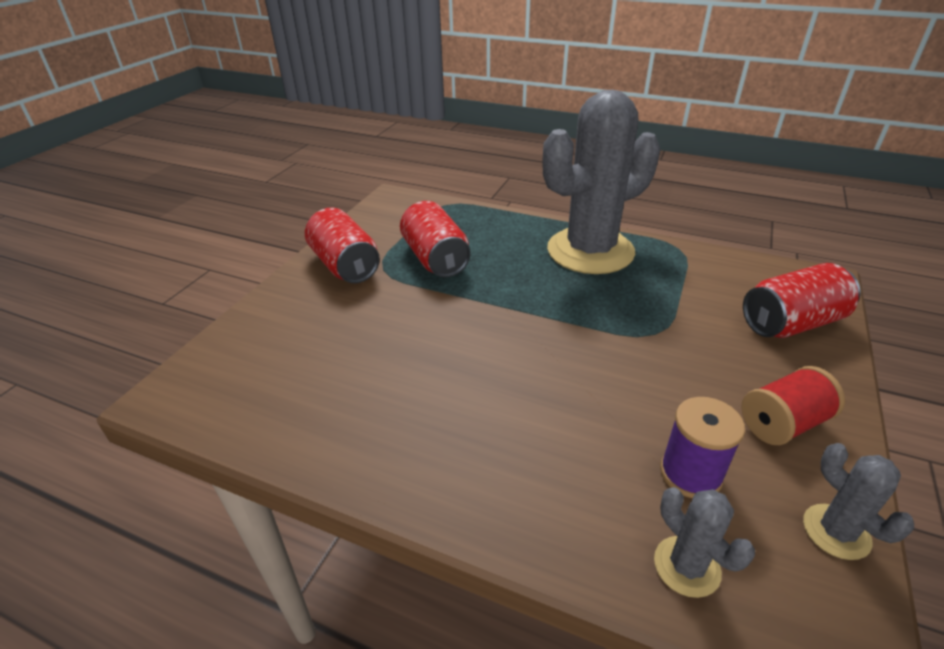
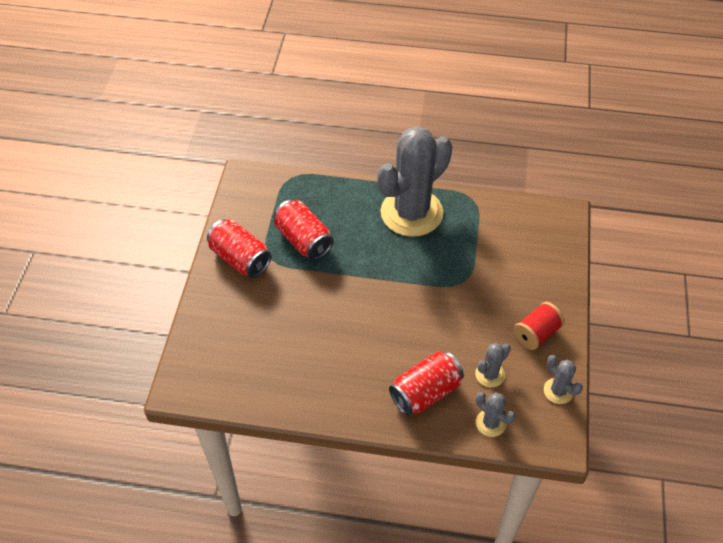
camera: 15 degrees left, 15 degrees up
purple spool [660,397,745,498] -> grey cactus [475,343,511,387]
red can [743,263,860,338] -> red can moved to [389,351,464,416]

